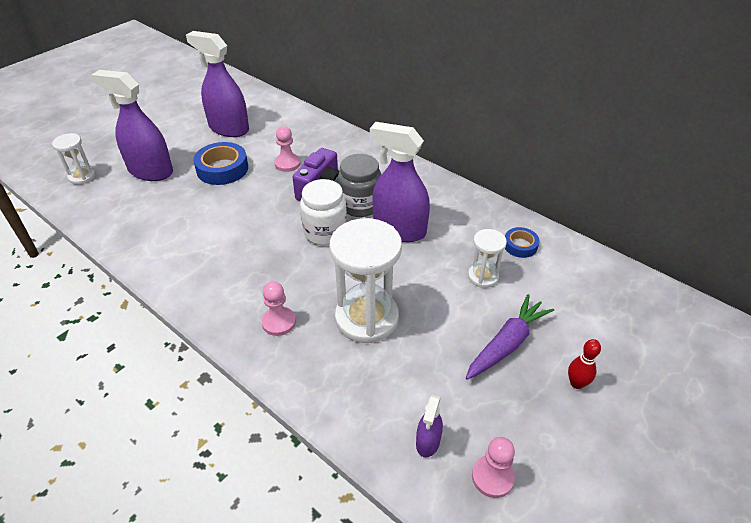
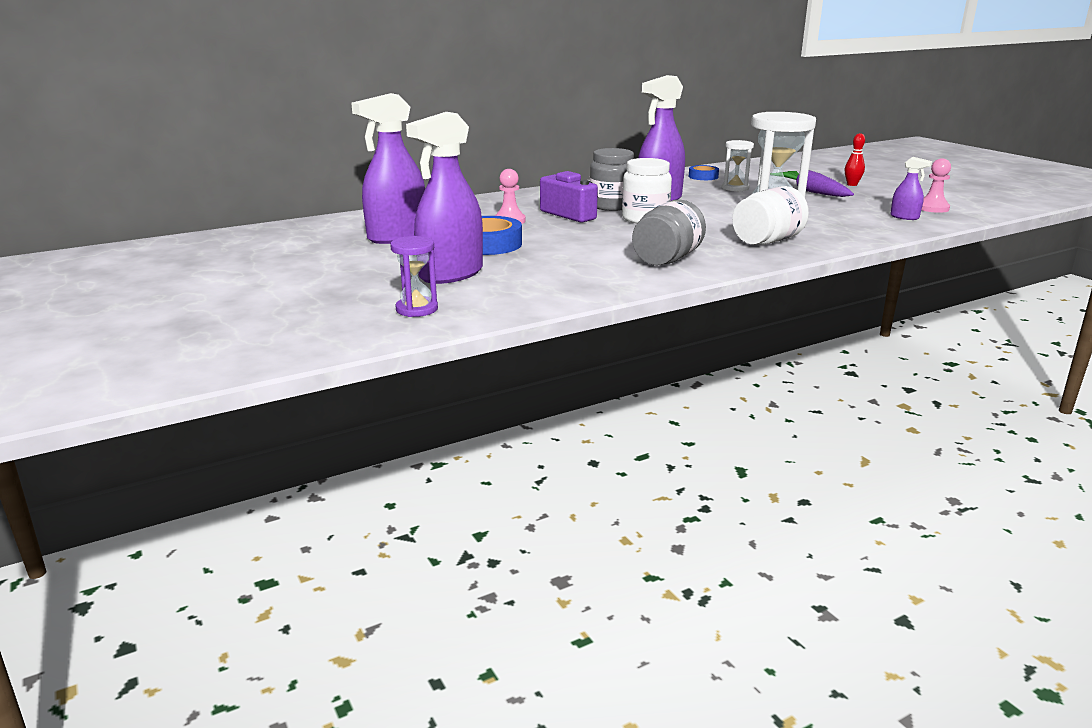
camera: 70 degrees left, 20 degrees down
white hourglass [52,133,95,184] -> purple hourglass [390,236,438,317]
pink pawn [261,282,296,336] -> white jar [732,186,809,245]
none -> grey jar [632,200,706,265]

